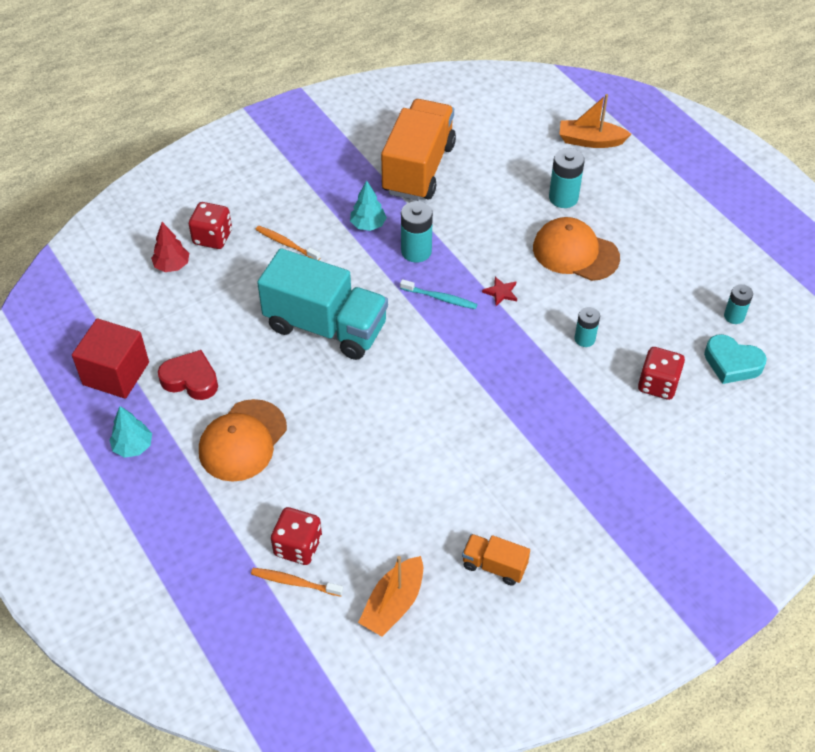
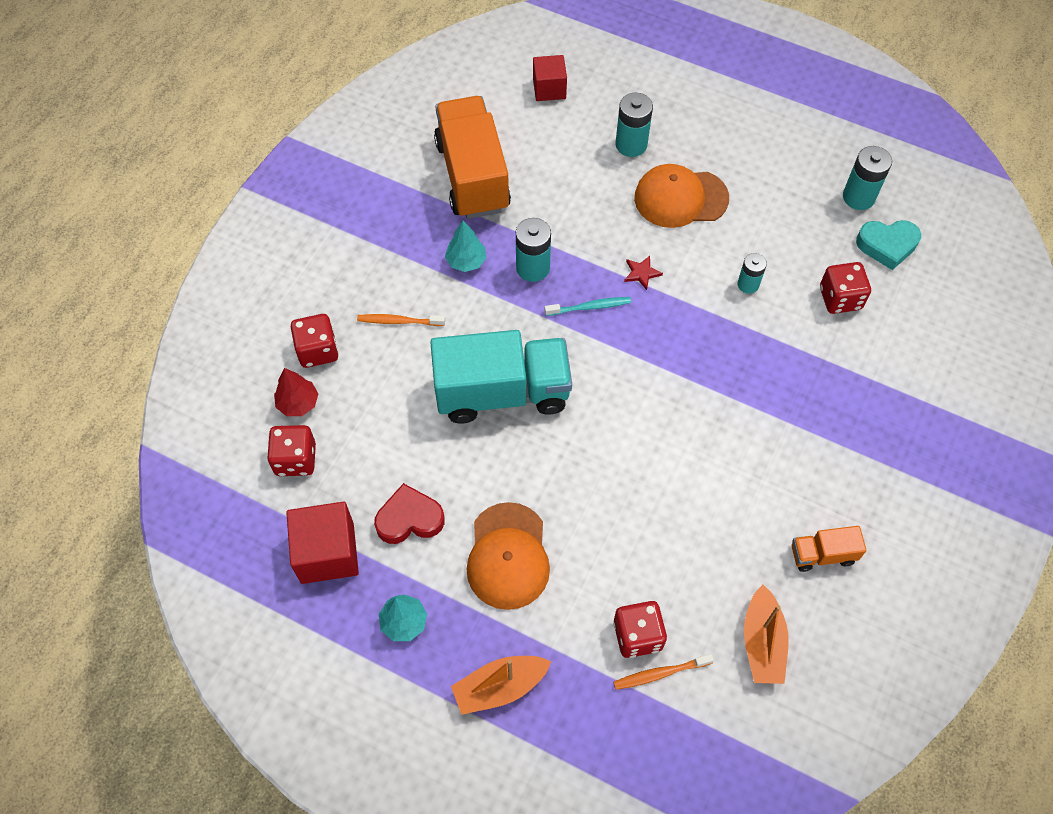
camera: 30 degrees left, 10 degrees up
orange boat [559,94,631,148] -> orange boat moved to [451,656,551,715]
turquoise battery [724,284,753,324] -> turquoise battery [843,146,892,210], size x1.55
none -> red dice [267,425,316,476]
none -> red cube [533,55,567,101]

